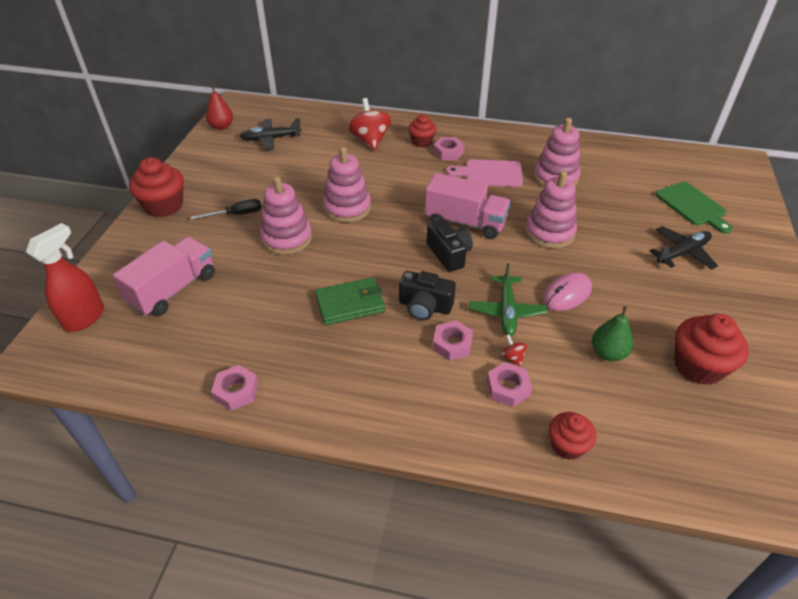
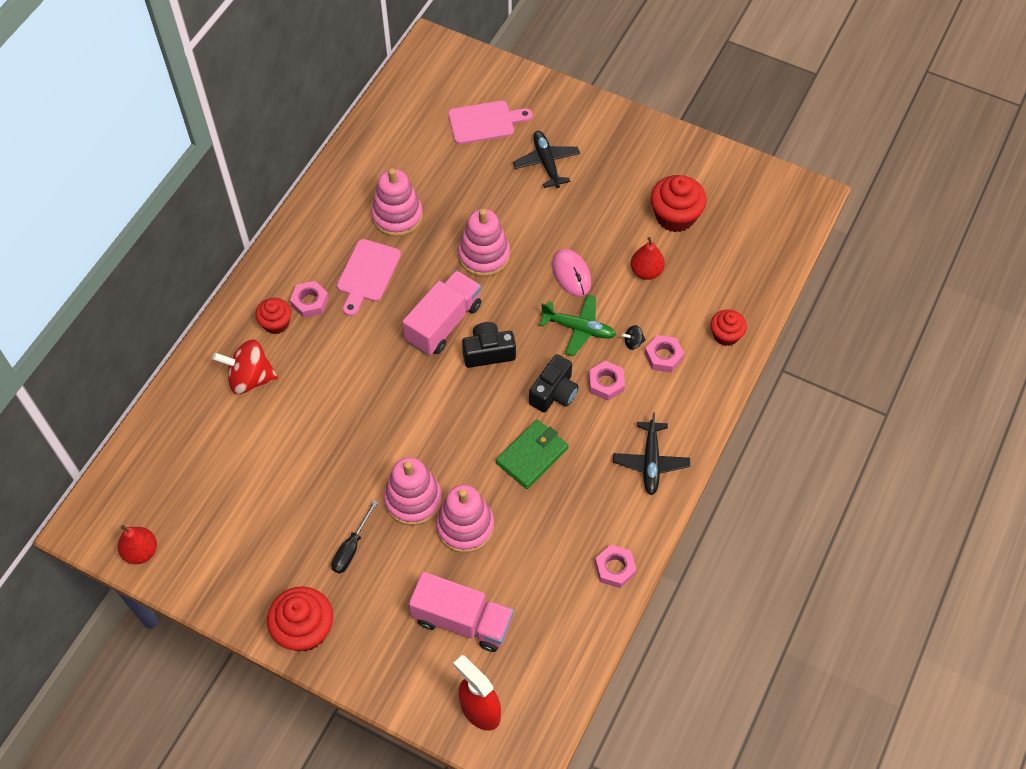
camera: 75 degrees left, 15 degrees up
pink truck [113,237,215,316] -> pink truck turned 150 degrees clockwise [409,572,514,652]
black screwdriver [191,199,262,220] -> black screwdriver turned 150 degrees counterclockwise [331,500,378,574]
black plane [240,118,302,150] -> black plane moved to [613,412,690,495]
green wallet [315,277,385,325] -> green wallet turned 45 degrees clockwise [496,420,568,489]
pink stacking toy [323,147,371,223] -> pink stacking toy moved to [436,485,494,553]
red spinning top [501,335,527,367] -> black spinning top [622,325,646,350]
green pear [592,306,633,361] -> red pear [631,237,665,280]
green cutting board [655,182,733,234] -> pink cutting board [448,101,532,144]

